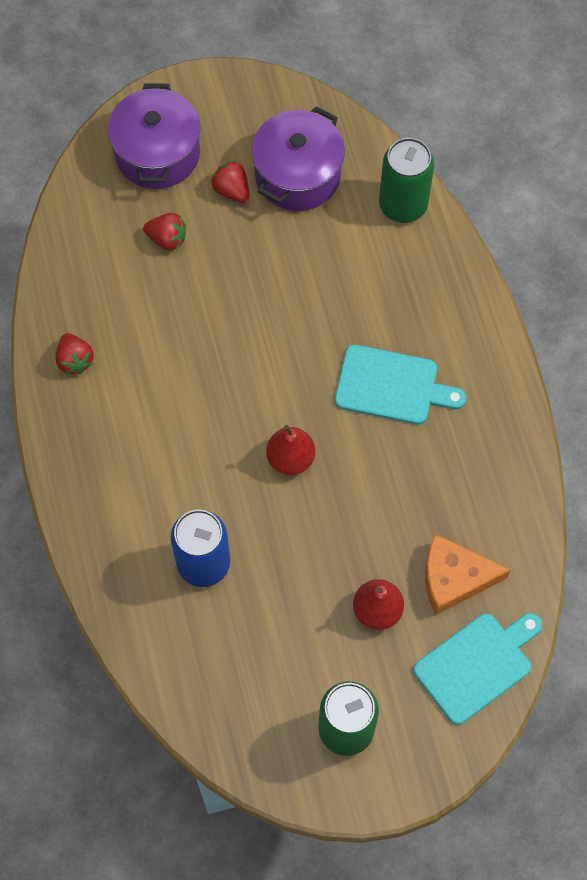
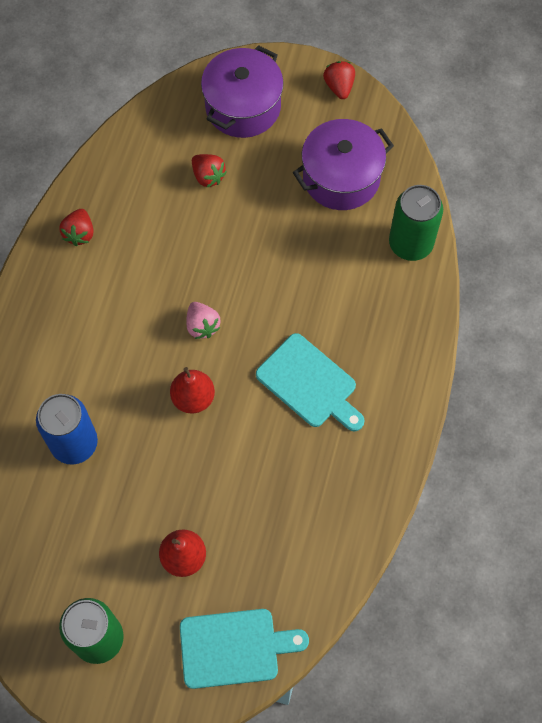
camera: 30 degrees right, 0 degrees up
red strawberry [211,161,249,203] -> red strawberry moved to [323,61,355,99]
orange cheese [425,534,511,615] -> none
none -> pink strawberry [186,302,221,339]

